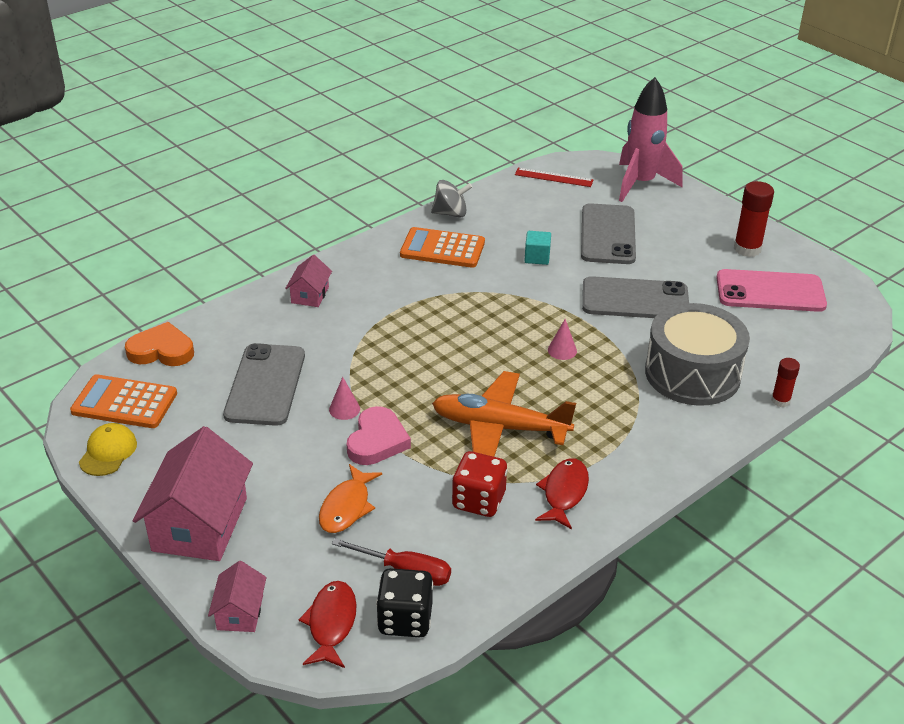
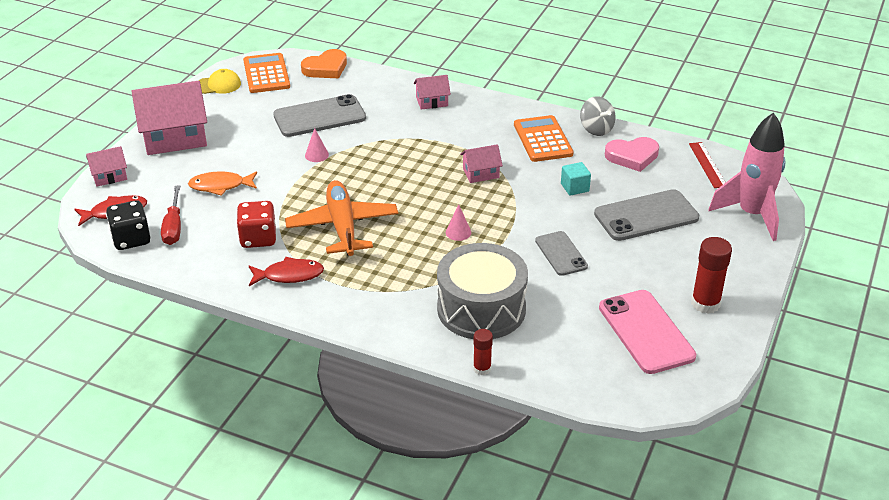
camera: 65 degrees right, 0 degrees up
orange heart [125,322,194,366] -> orange heart turned 75 degrees clockwise [301,49,347,78]
pink heart [347,406,411,465] -> pink heart moved to [605,137,659,172]
grey phone [582,276,689,318] -> grey phone [535,231,588,276], size x0.61
none -> pink house [460,144,503,183]

